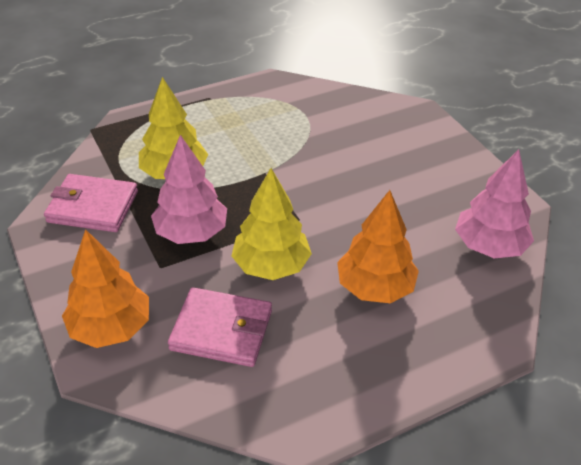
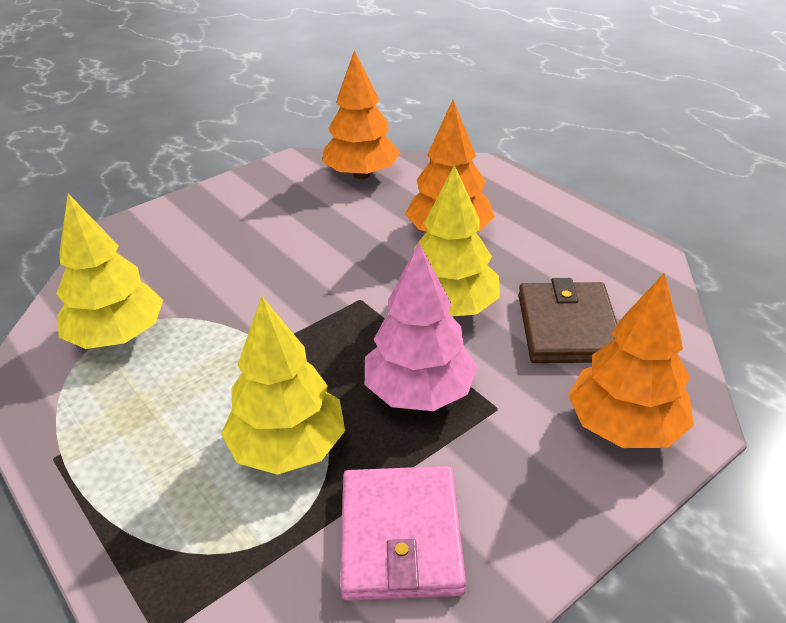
camera: 100 degrees left, 5 degrees down
pink wallet [168,287,272,367] -> brown wallet [518,278,617,363]
pink tree [455,149,534,259] -> orange tree [322,50,400,179]
none -> yellow tree [56,194,163,349]

